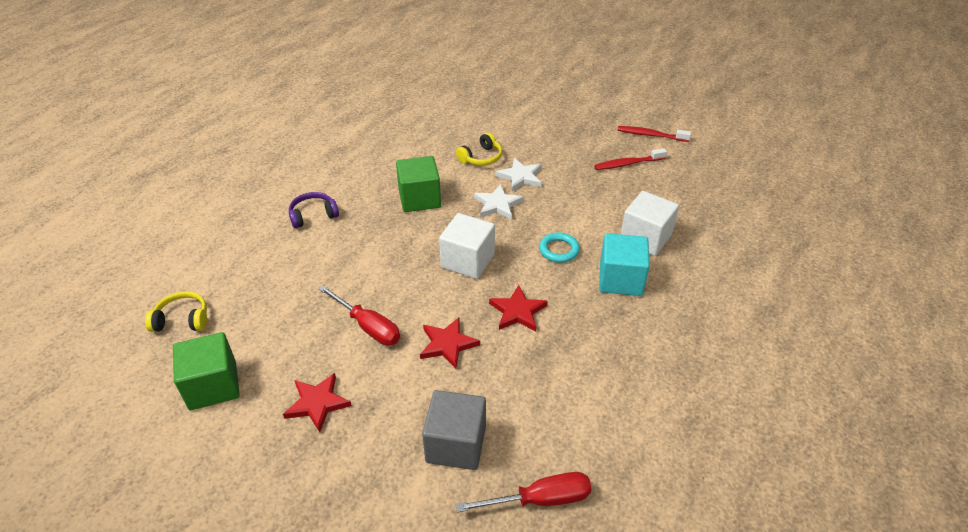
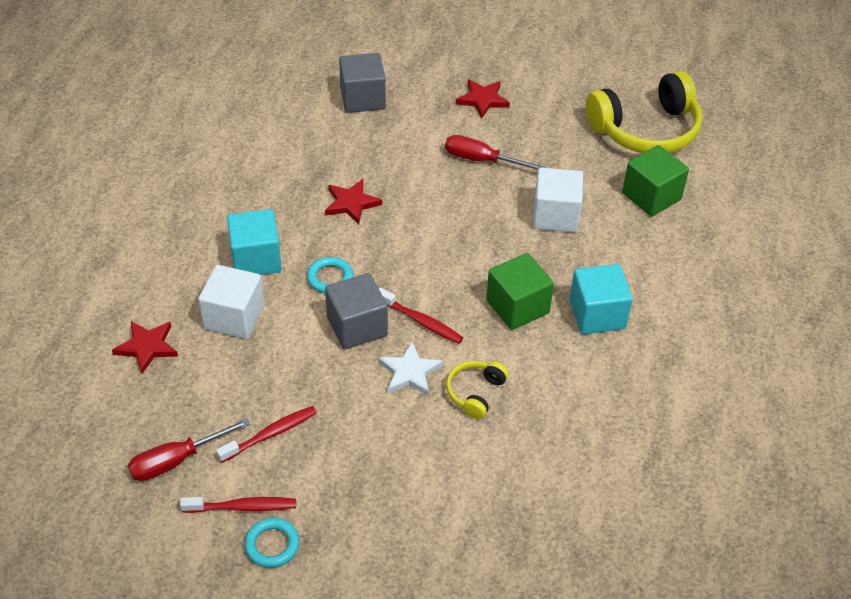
camera: 160 degrees right, 5 degrees up
yellow headphones [145,291,207,332] -> yellow headphones [586,71,702,153], size x2.13
green cube [173,332,240,410] -> green cube moved to [622,145,689,217]
purple headphones [289,192,339,228] -> none
red star [420,317,480,369] -> red star moved to [112,321,178,374]
white cube [439,213,495,279] -> white cube moved to [533,167,583,232]
red screwdriver [456,472,592,512] -> red screwdriver moved to [128,418,250,481]
white star [474,184,524,220] -> red toothbrush [379,287,463,344]
none -> turquoise ring [244,518,300,568]
none -> grey cube [325,273,388,350]
none -> turquoise cube [569,264,633,334]

